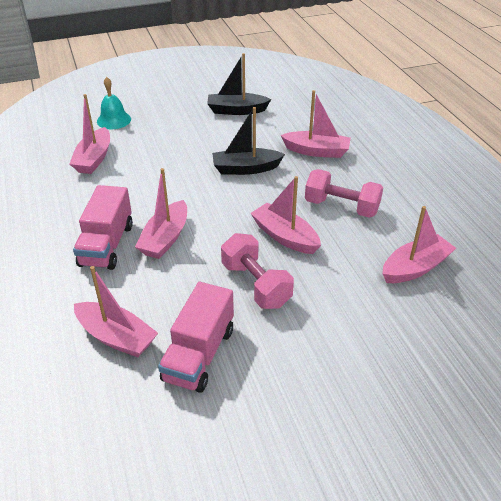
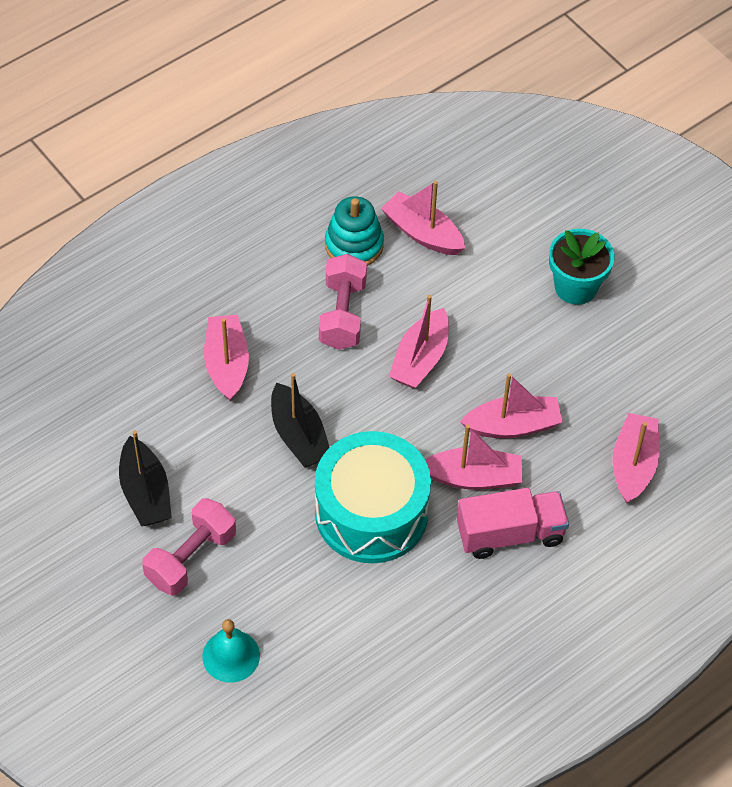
camera: 110 degrees left, 15 degrees up
pink boat [70,94,110,174] -> pink boat moved to [460,373,563,438]
pink truck [158,282,234,393] -> none
pink dumbbell [221,233,294,309] -> pink dumbbell moved to [142,498,236,596]
none -> turquoise drum [315,431,431,563]
none -> turquoise stacking toy [325,196,384,266]
none -> turquoise flower pot [549,229,614,305]

